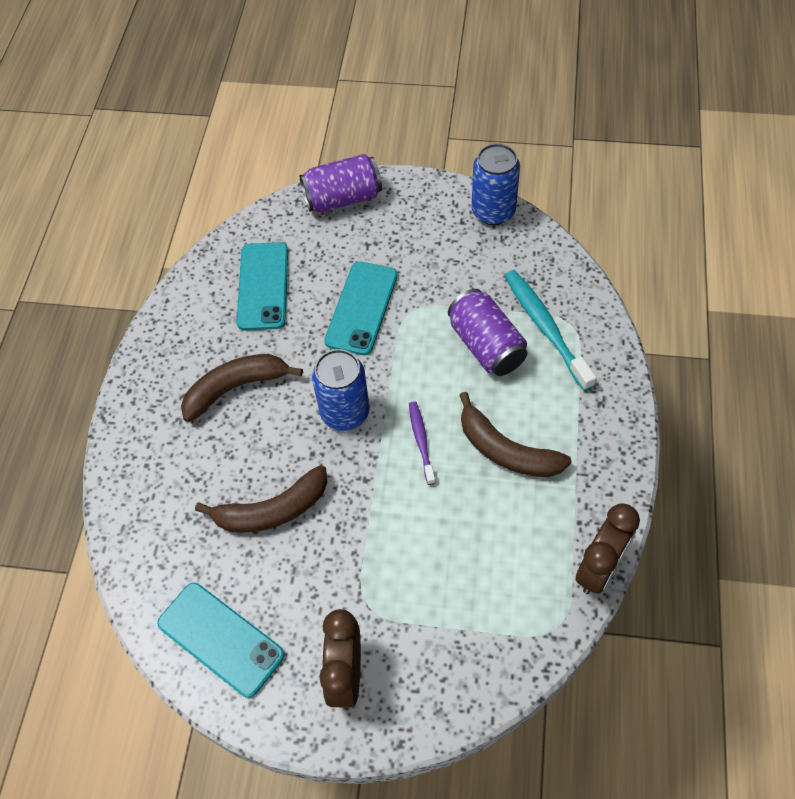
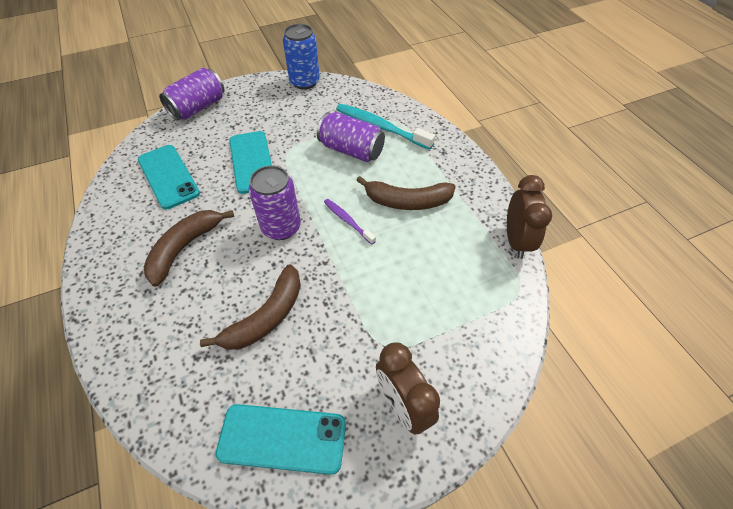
camera: 35 degrees left, 5 degrees down
blue can [312,349,370,431] -> purple can [249,165,301,240]

